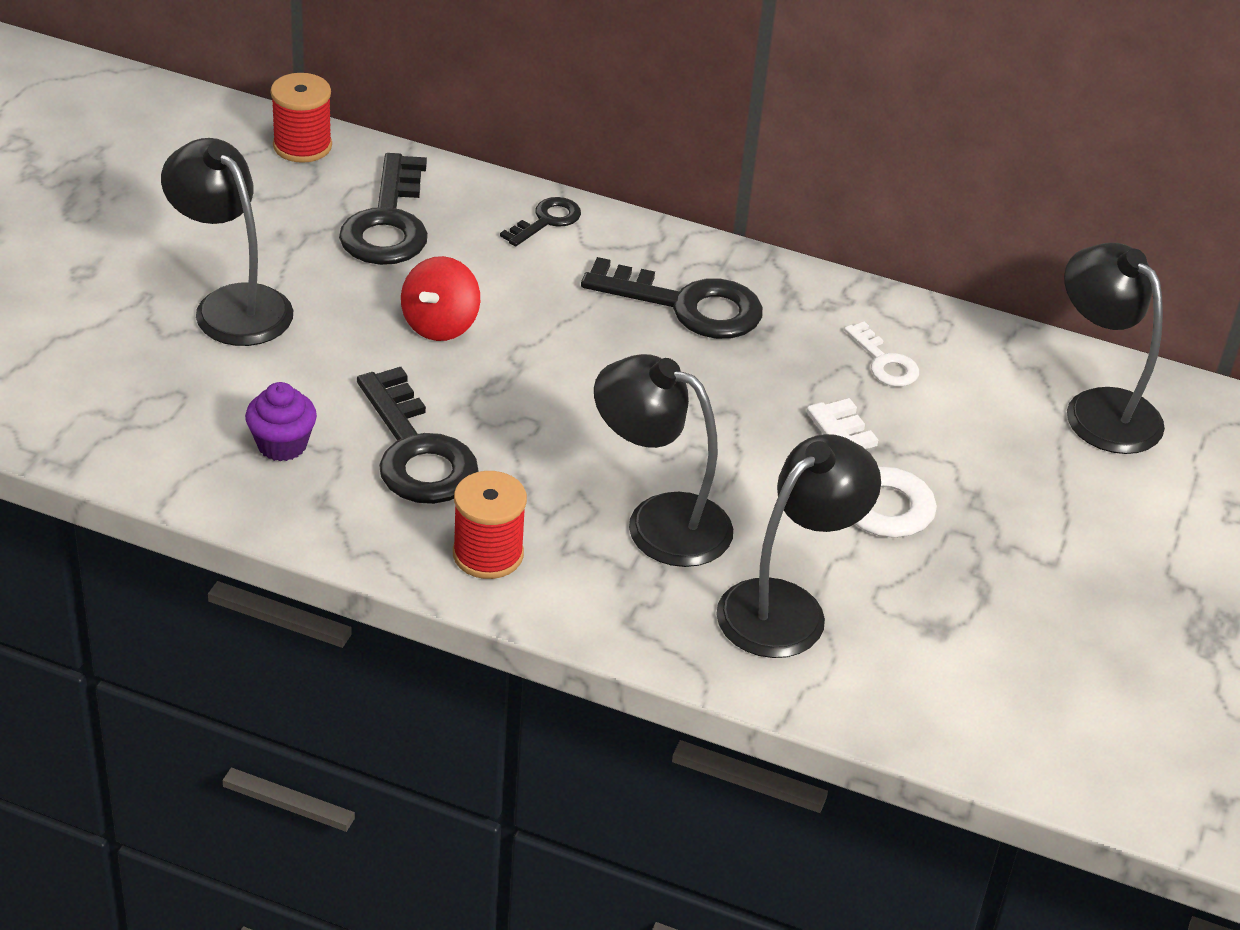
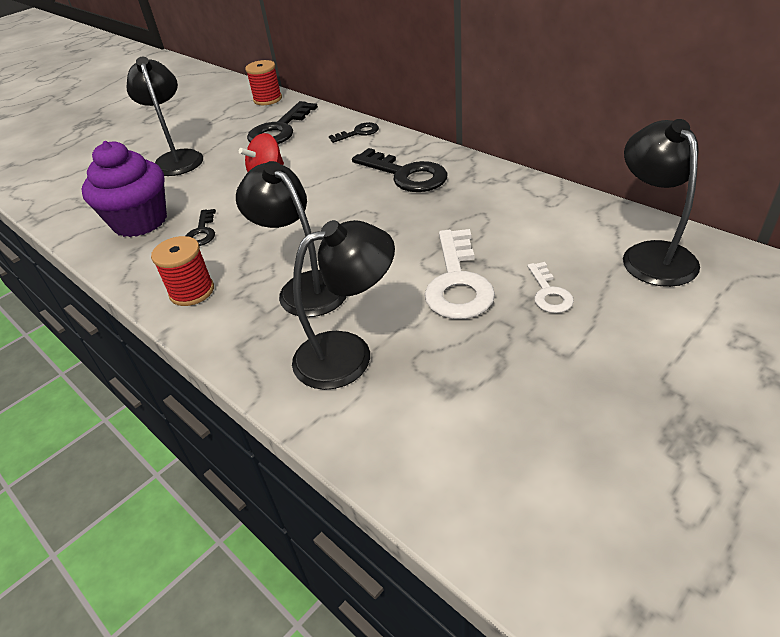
camera: 30 degrees right, 0 degrees up
purple cupcake [245,382,317,461] -> purple cupcake [81,141,167,237], size x1.95
black key [357,367,478,504] -> black key [186,209,216,246], size x0.53
white key [844,321,919,386] -> white key moved to [527,262,574,313]

